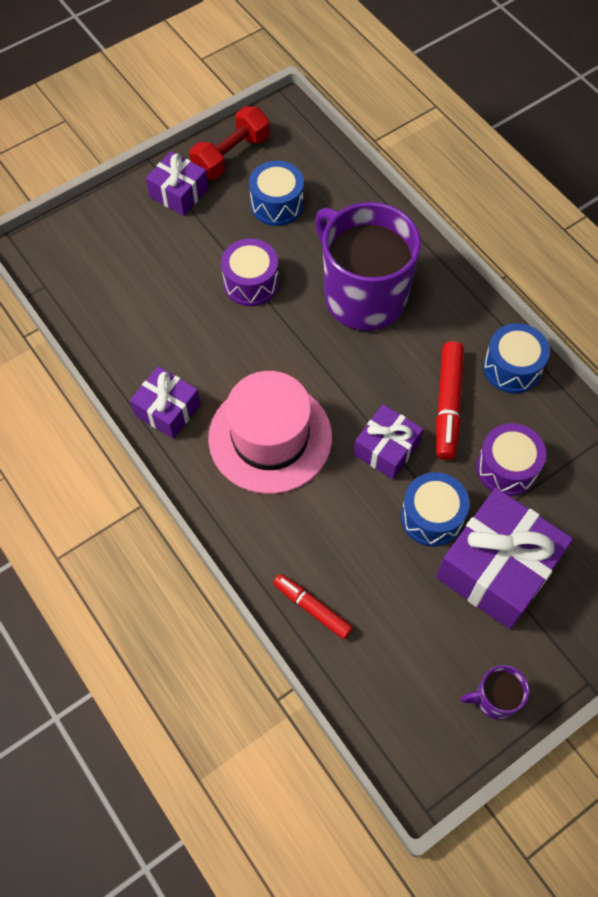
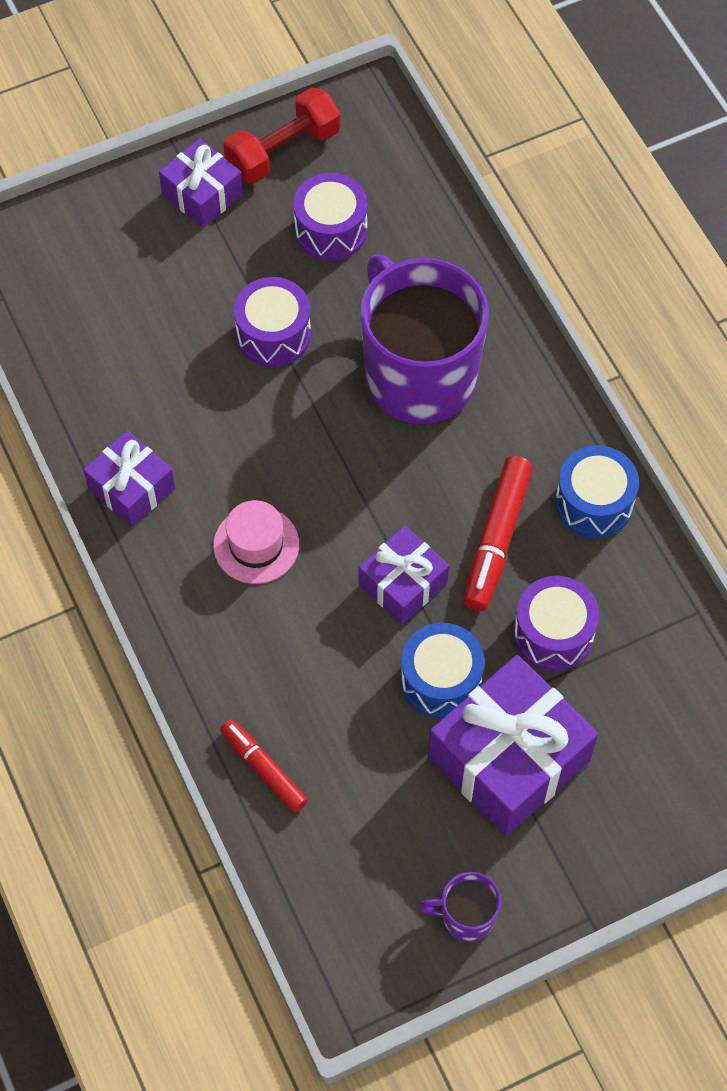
camera: 10 degrees right, 0 degrees up
pink hat [208,371,332,494] -> pink hat [213,500,299,584], size x0.53
blue drum [249,161,304,226] -> purple drum [293,173,367,261]

